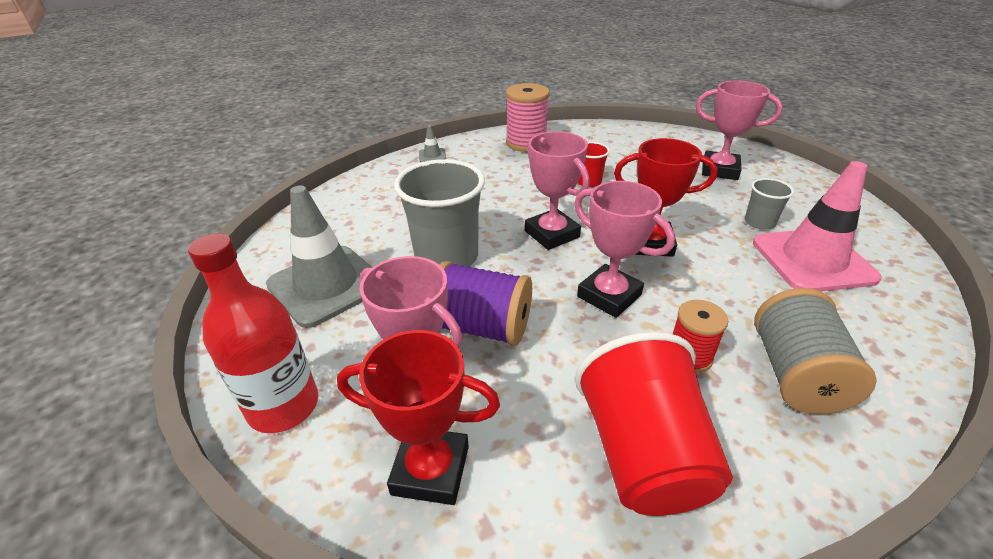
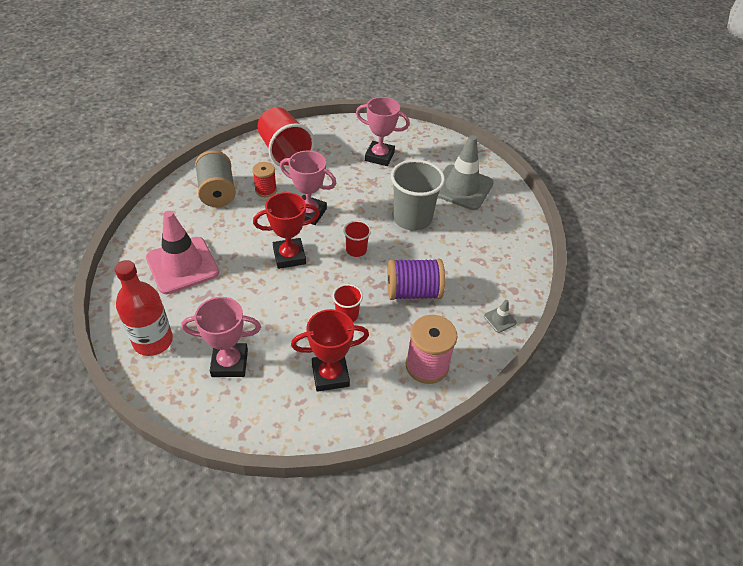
camera: 155 degrees right, 10 degrees up
red bottle [188,233,318,433] -> red bottle moved to [115,260,173,356]
red trophy [337,330,500,505] -> red trophy moved to [291,309,369,392]
purple spool [439,261,532,346] -> purple spool moved to [387,259,445,300]
pink trophy [525,131,589,250] -> red cup [343,221,371,257]
grey cup [745,178,794,230] -> none

